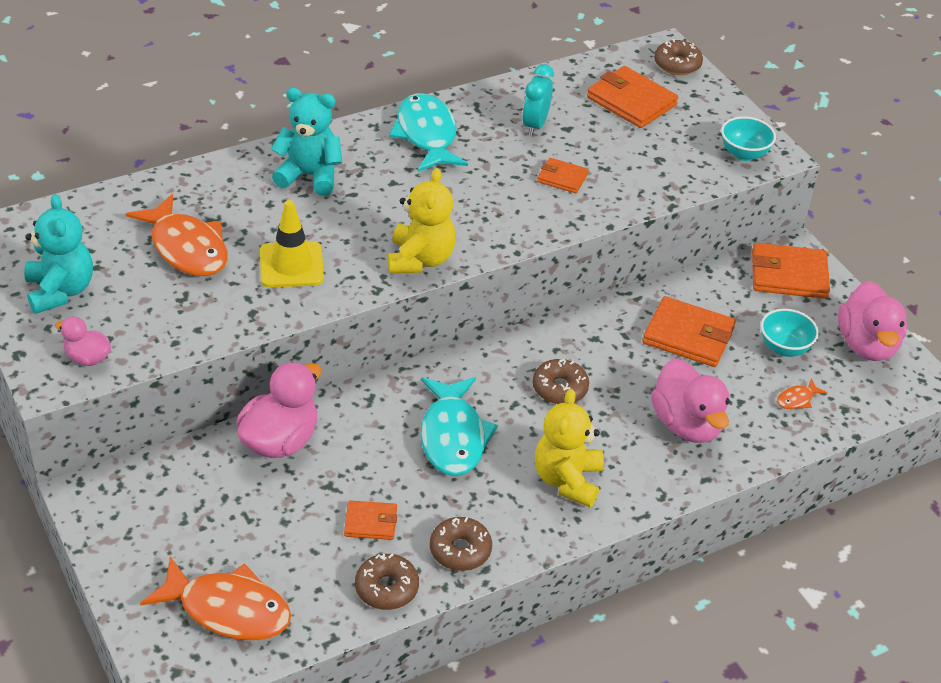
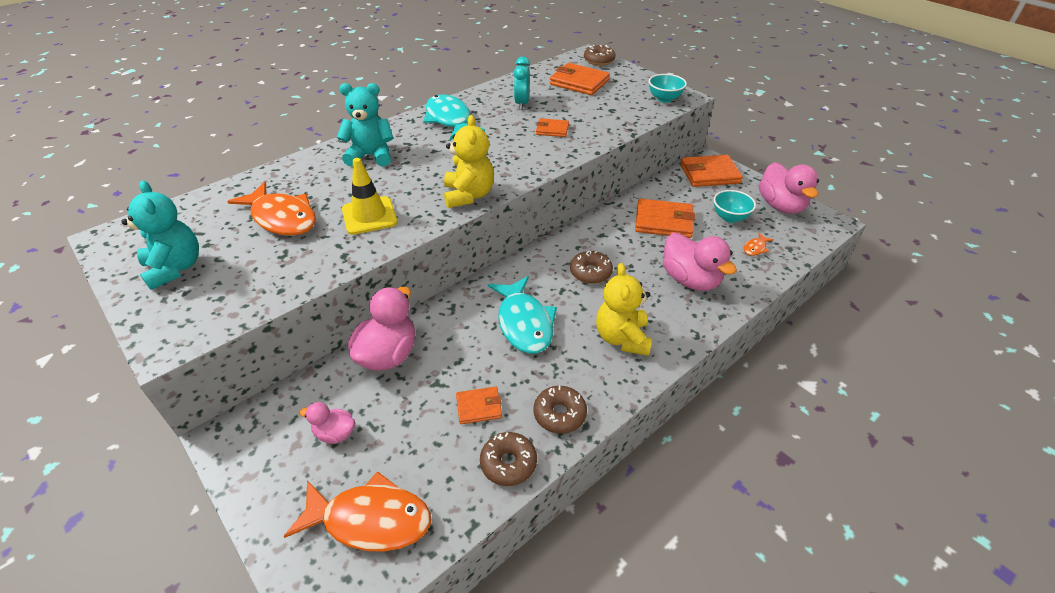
camera: 10 degrees left, 0 degrees up
pink duck [55,317,111,366] -> pink duck moved to [300,402,355,444]

